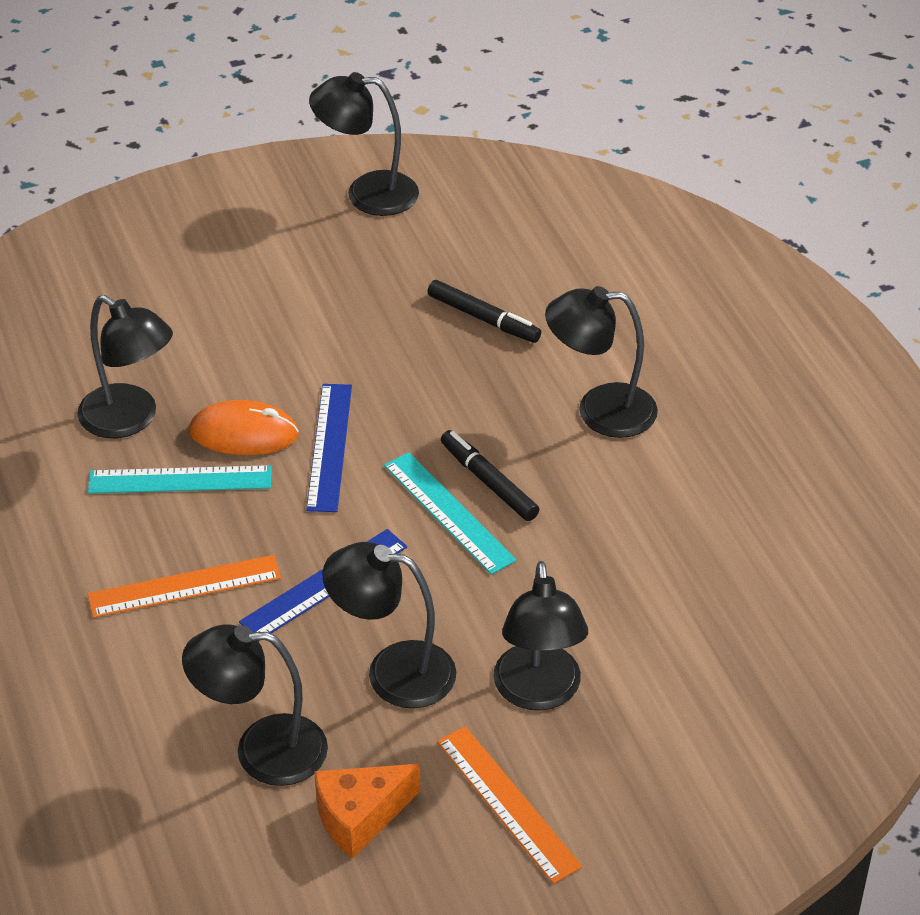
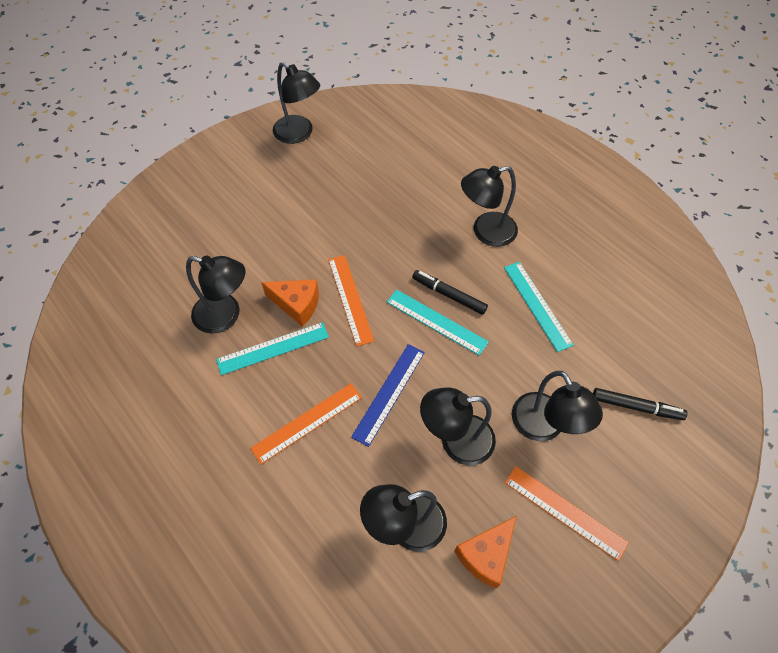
camera: 20 degrees left, 15 degrees up
orange mouse [189,400,299,455] -> orange cheese [261,279,319,327]
blue ruler [306,384,352,512] -> orange ruler [328,255,374,346]
black lamp [309,72,419,216] -> black lamp turned 120 degrees counterclockwise [273,62,320,144]
black marker [428,280,541,343] -> black marker moved to [593,388,687,420]
none -> turquoise ruler [504,262,574,352]

